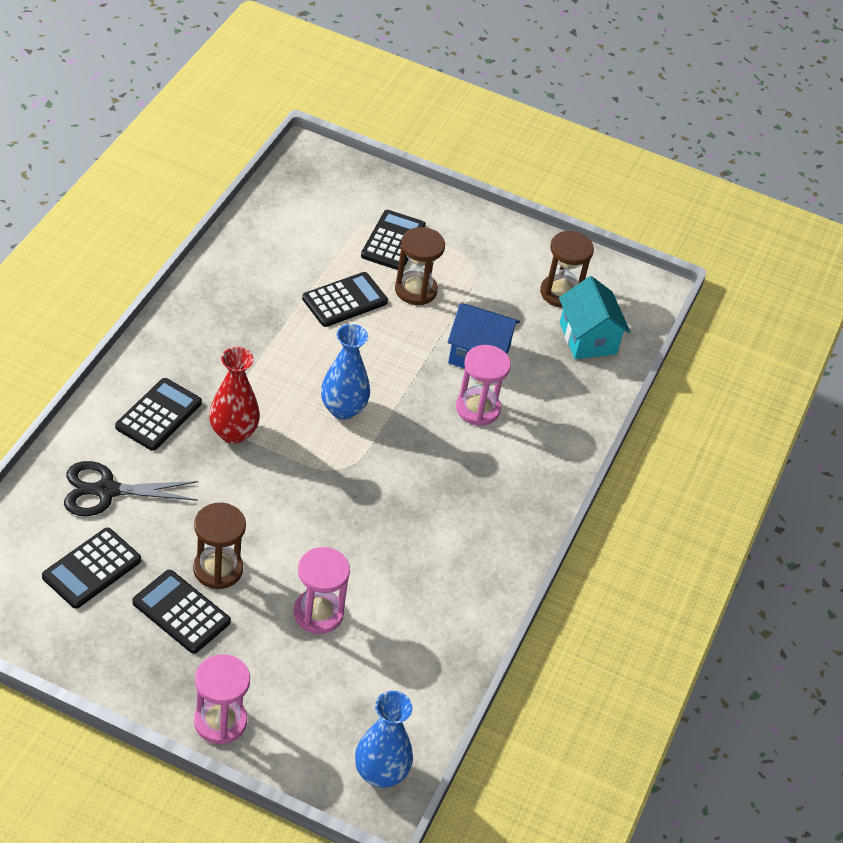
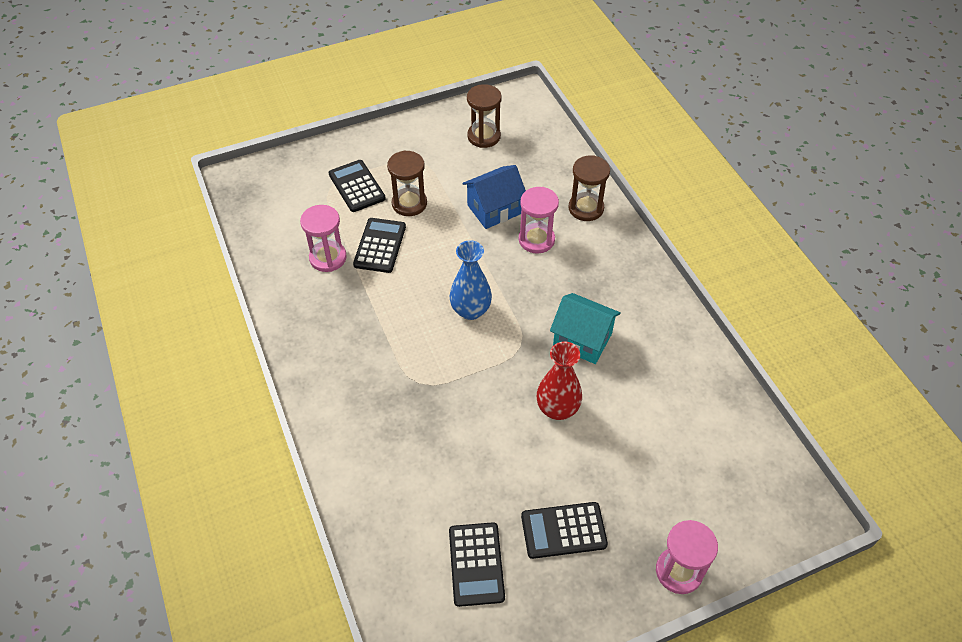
camera: 40 degrees left, 5 degrees up
black scissors [64,461,198,516] -> none
black calculator [115,378,202,451] -> none
brown hourglass [193,503,246,589] -> brown hourglass moved to [569,155,610,221]
red vase [209,347,260,444] -> red vase moved to [537,342,582,420]
pink hourglass [294,547,350,634] -> pink hourglass moved to [300,205,347,272]
blue vase [355,691,413,788] -> none
turquoise house [559,276,631,359] -> turquoise house moved to [550,293,621,364]

